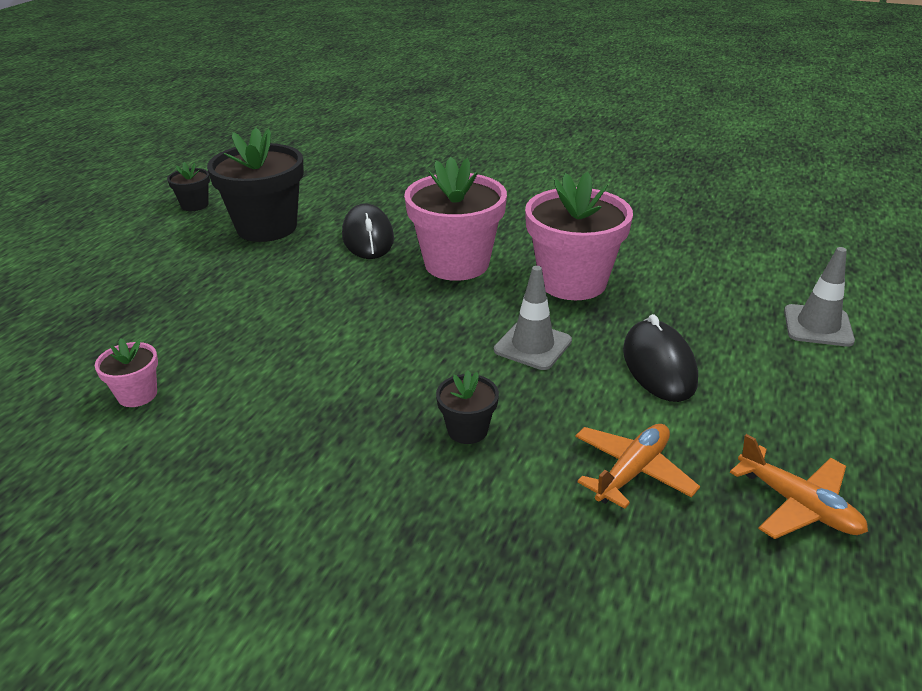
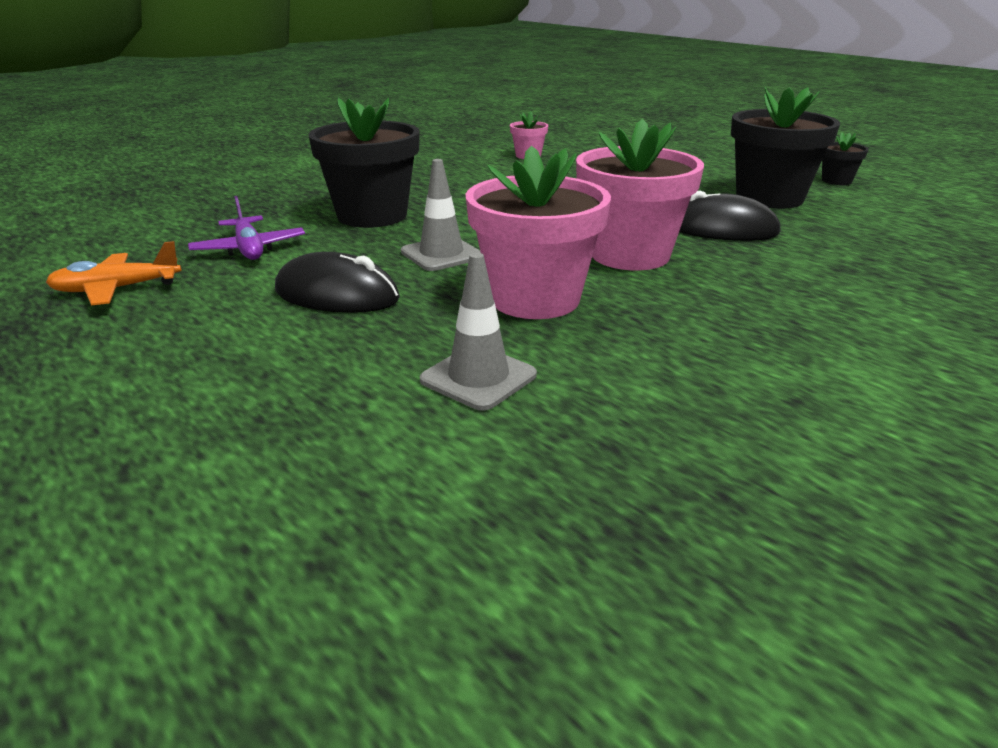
camera: 115 degrees right, 5 degrees down
black flower pot [436,370,499,444] -> black flower pot [309,98,420,228], size x2.13
orange plane [575,424,700,509] -> purple plane [188,196,305,260]
grey traffic cone [784,247,855,347] -> grey traffic cone moved to [420,253,537,411]

